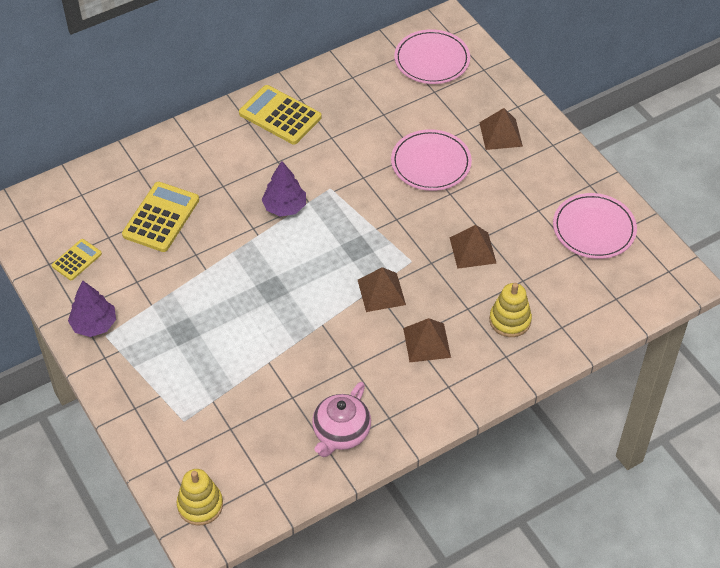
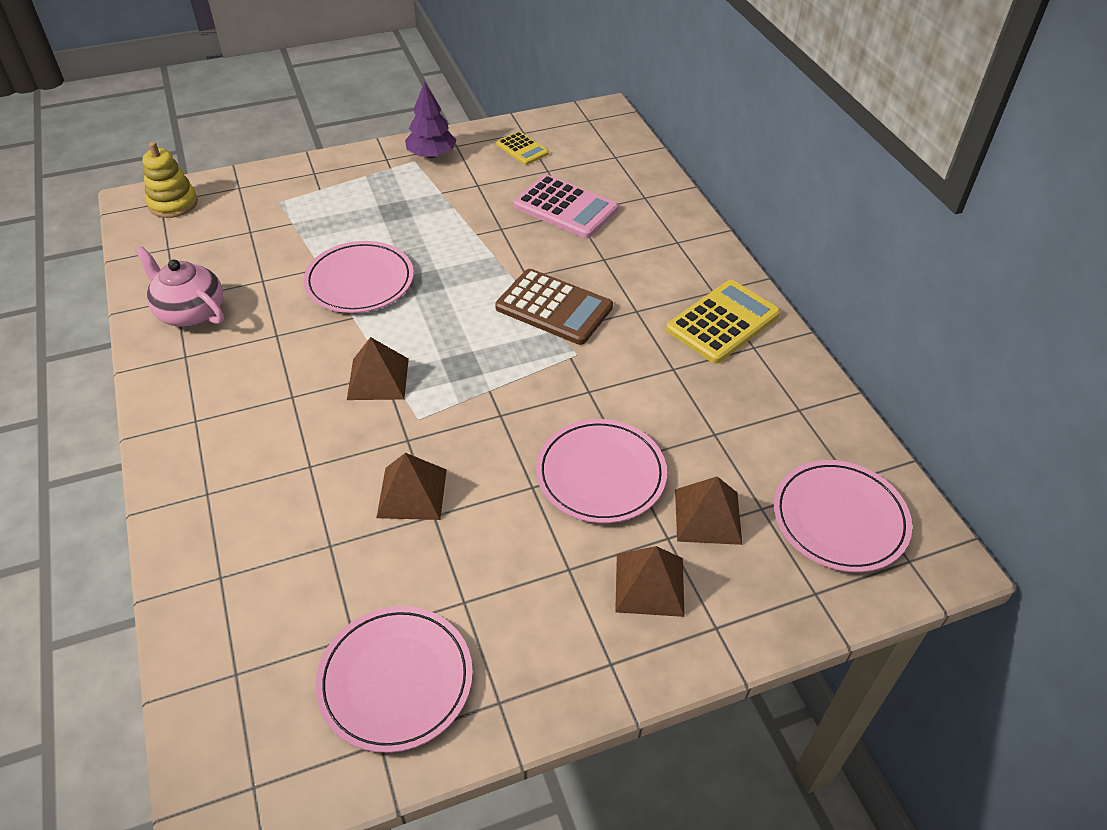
camera: 100 degrees right, 5 degrees down
yellow calculator [122,182,199,252] -> pink calculator [513,174,618,238]
purple tree [261,161,306,217] -> brown calculator [495,269,613,345]
brown pyramid [403,318,451,362] -> brown pyramid moved to [675,476,742,545]
yellow stacking toy [489,283,532,337] -> none
none -> pink plate [303,241,414,313]

